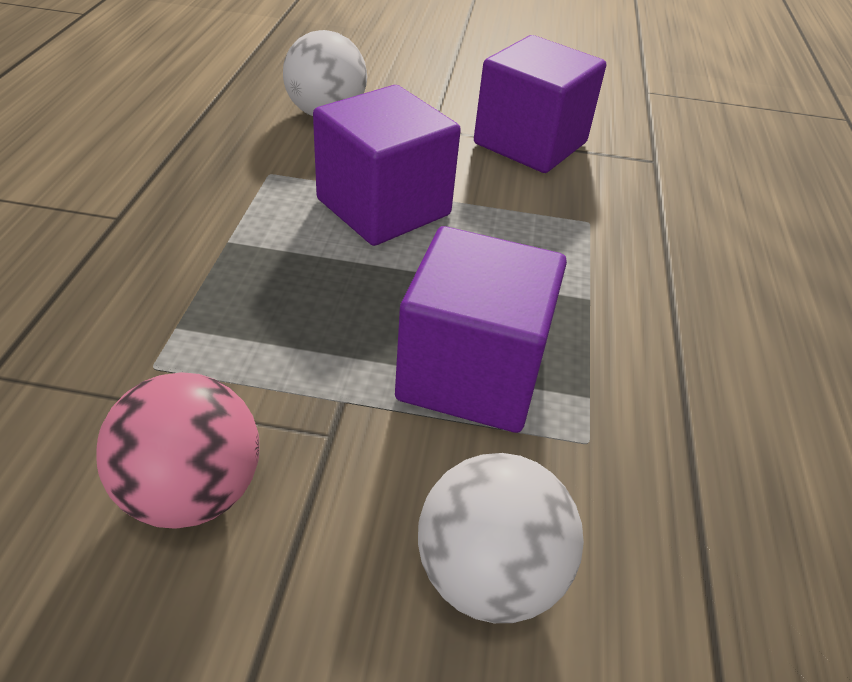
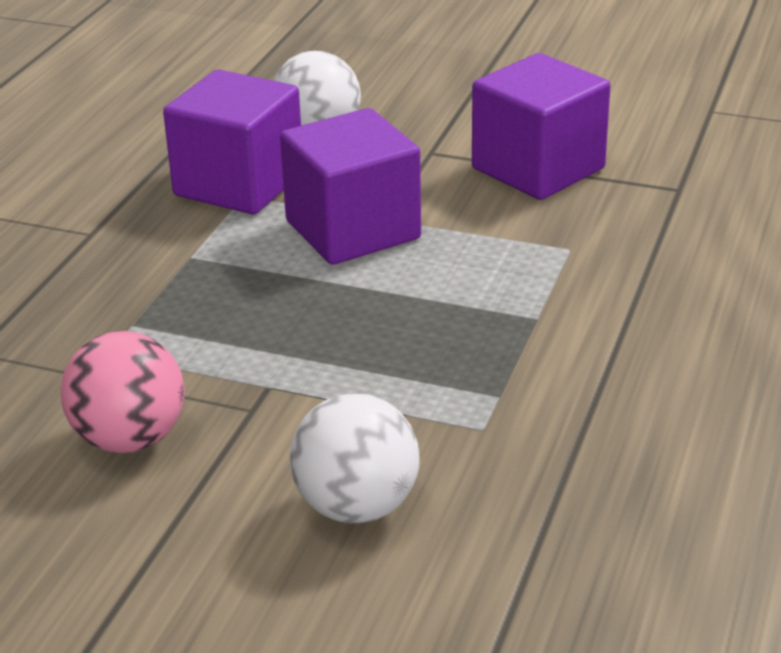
camera: 15 degrees right, 10 degrees down
purple cube [395,226,567,433] -> purple cube moved to [163,70,301,215]

